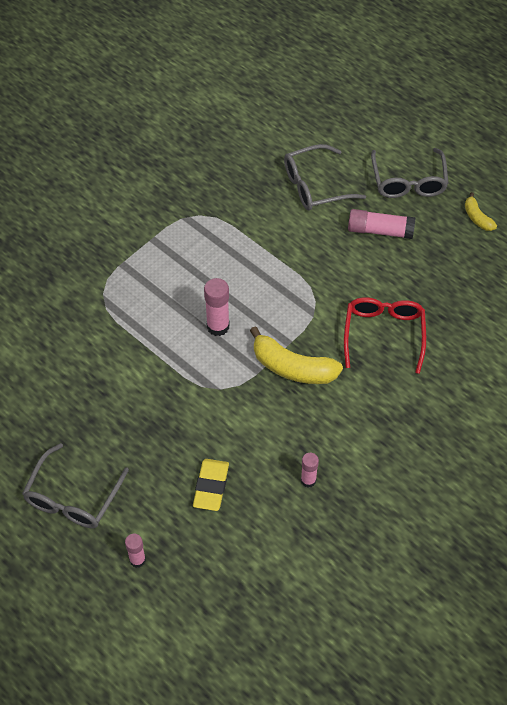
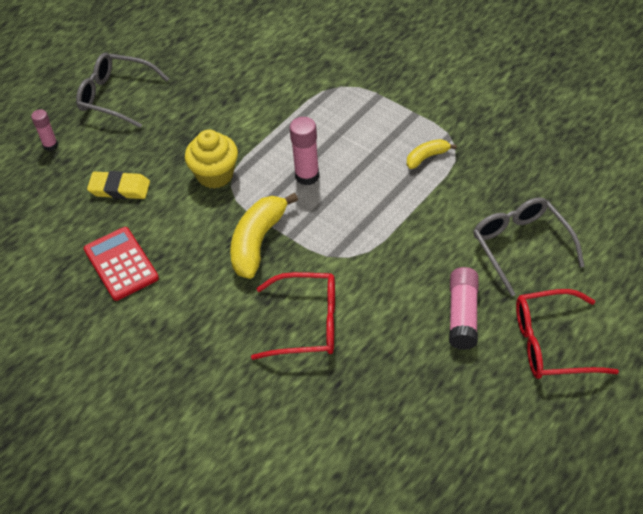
camera: 90 degrees right, 5 degrees down
pink glue stick [301,453,319,488] -> red calculator [84,227,159,301]
grey glasses [371,148,449,198] -> red glasses [516,289,619,379]
yellow banana [465,192,497,231] -> yellow banana moved to [407,139,457,169]
none -> yellow cupcake [185,130,238,189]

